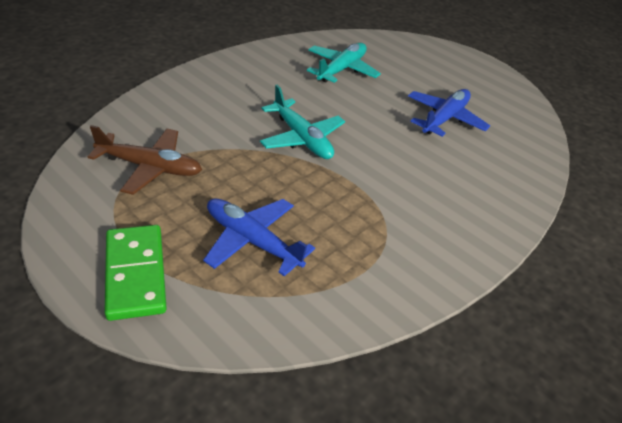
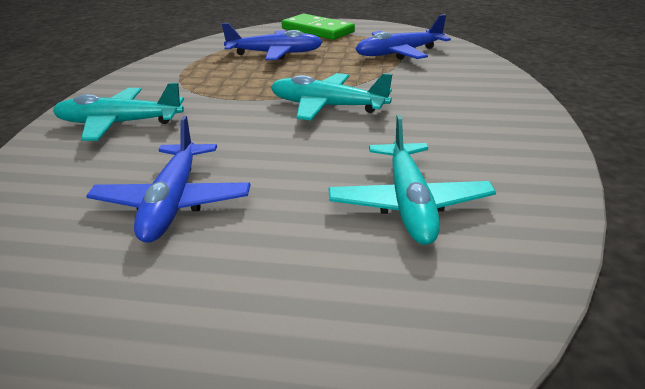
camera: 150 degrees right, 10 degrees down
brown plane [88,125,202,195] -> blue plane [355,14,451,60]
none -> turquoise plane [53,82,184,141]

